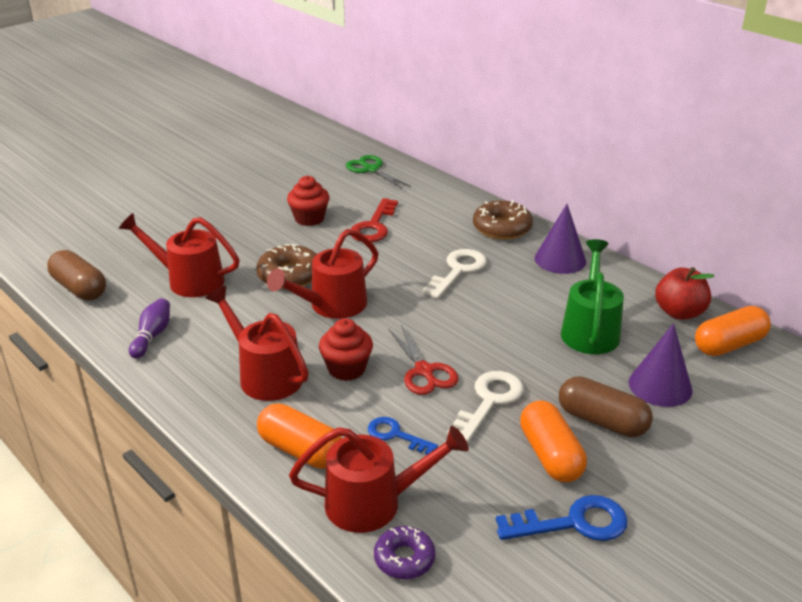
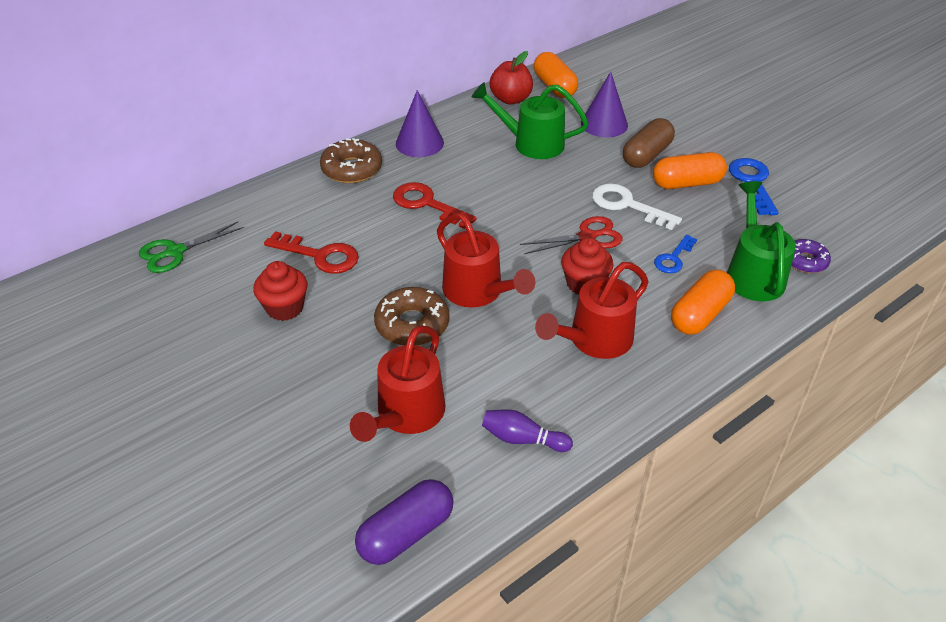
camera: 85 degrees left, 10 degrees up
brown capsule [47,250,106,300] -> purple capsule [355,479,453,565]
red watering can [289,426,469,533] -> green watering can [727,181,796,301]
white key [422,249,487,299] -> red key [393,182,477,229]

